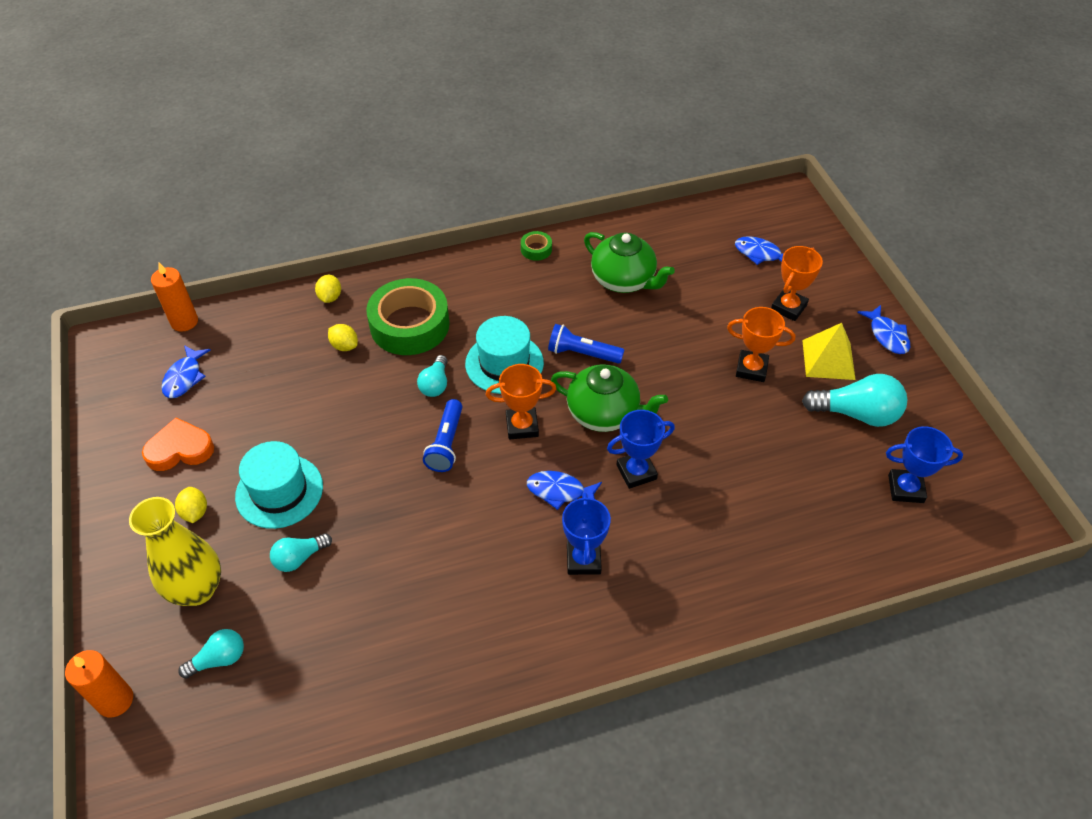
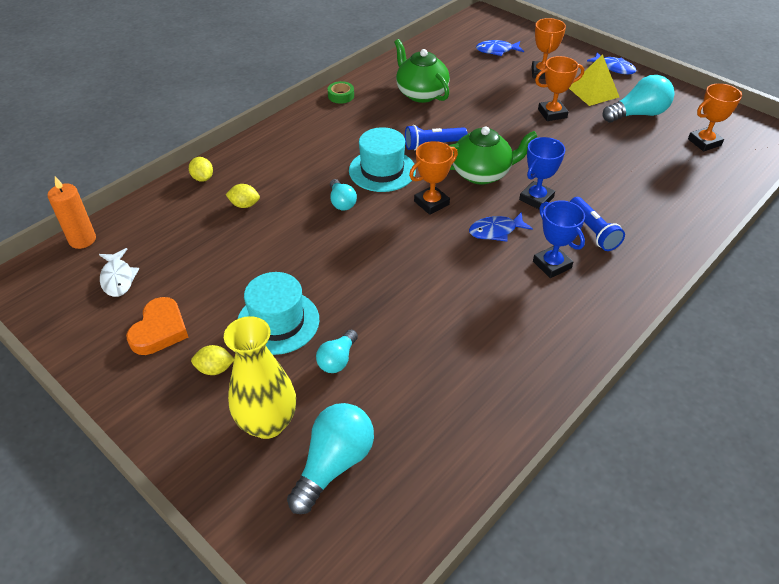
camera: 30 degrees left, 5 degrees down
orange candle [65,650,133,717] -> none
orange heart [142,418,214,471] -> orange heart turned 150 degrees clockwise [126,297,189,355]
blue fish [161,345,210,398] -> white fish [99,248,139,297]
yellow lemon [175,487,207,523] -> yellow lemon turned 45 degrees counterclockwise [191,345,234,375]
turquoise light bulb [178,629,244,679] -> turquoise light bulb [287,403,374,514], size x1.72
green tape [366,278,450,355] -> none
blue flashlight [423,399,462,472] -> blue flashlight moved to [570,197,625,251]
green teapot [584,232,675,293] -> green teapot turned 135 degrees counterclockwise [394,39,450,103]
blue trophy [886,426,963,503] -> orange trophy [688,83,742,151]

